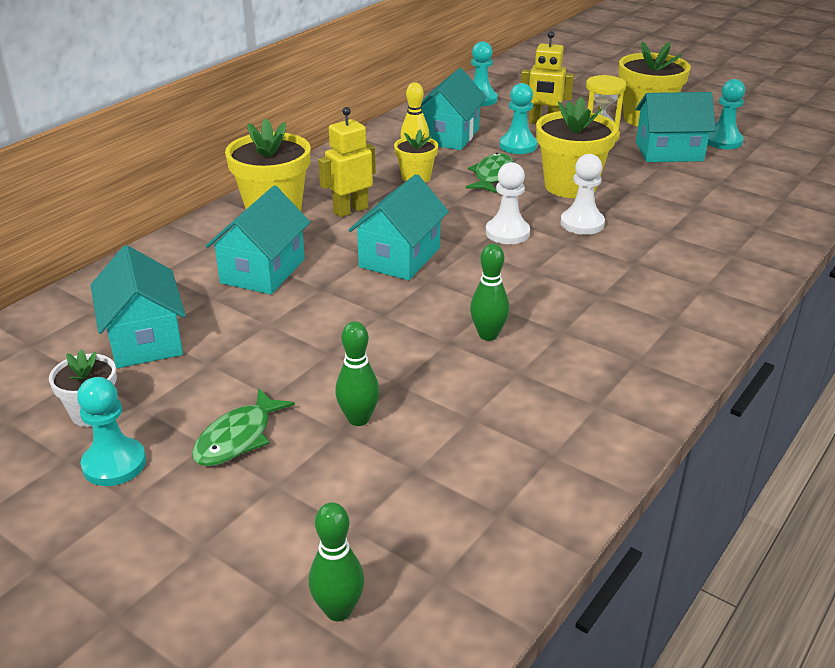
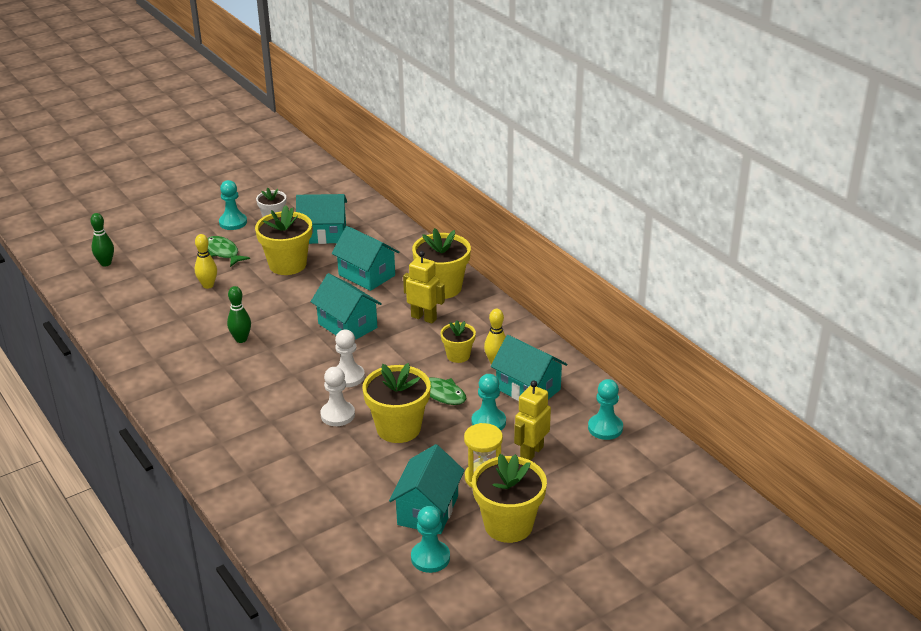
camera: 110 degrees right, 0 degrees up
yellow robot [318,107,376,217] -> yellow robot turned 45 degrees counterclockwise [403,251,445,323]
green bowling pin [335,321,380,426] -> yellow bowling pin [195,234,217,289]
none -> yellow flower pot [255,205,312,275]

